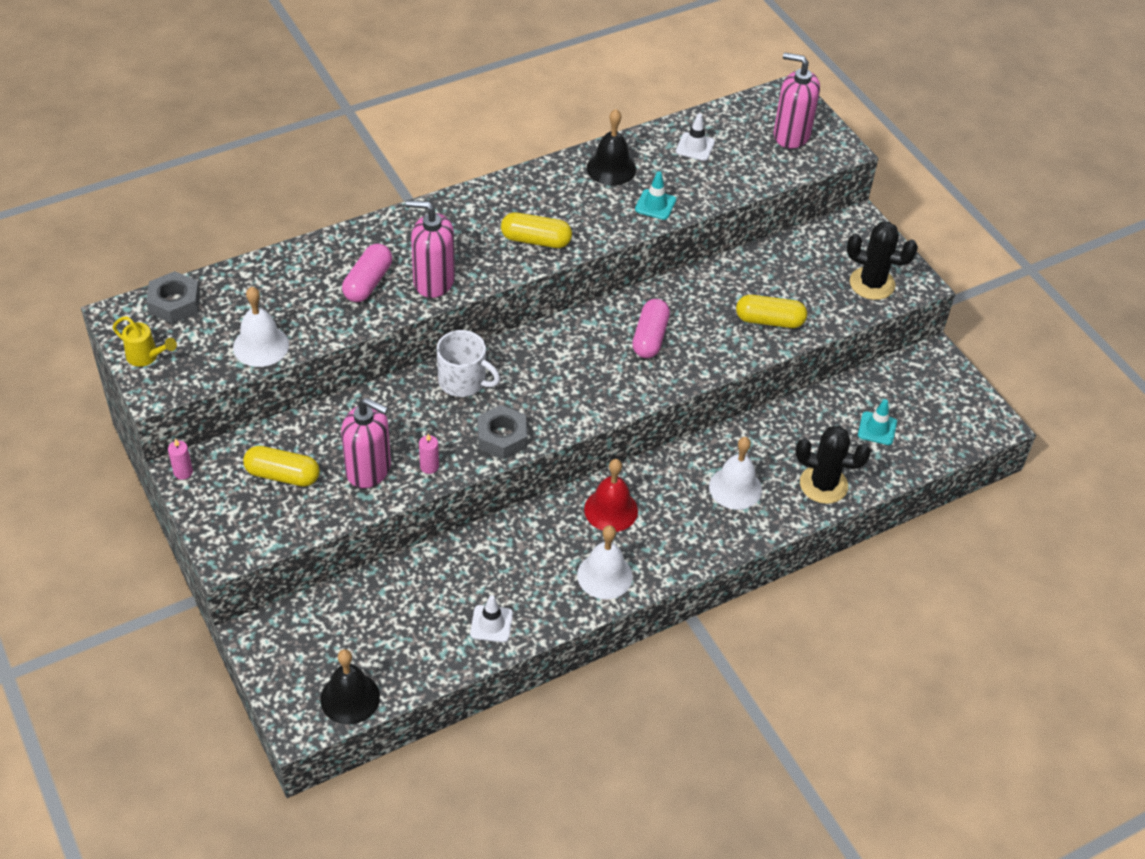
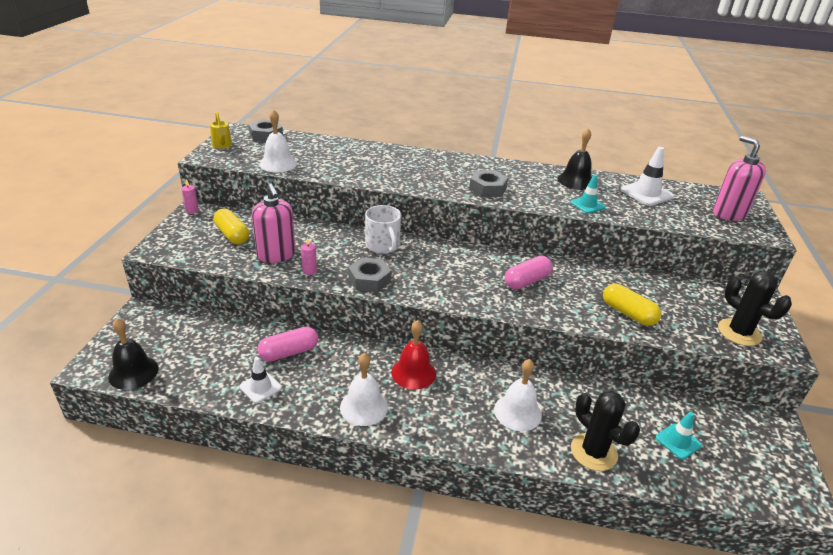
camera: 40 degrees right, 15 degrees down
pink capsule [342,244,392,302] -> pink capsule moved to [257,327,318,362]
pink soap dispenser [406,200,455,298] -> none
yellow capsule [501,212,572,248] -> grey nut [469,170,508,197]
white traffic cone [676,113,715,161] -> white traffic cone [620,147,674,206], size x1.56

